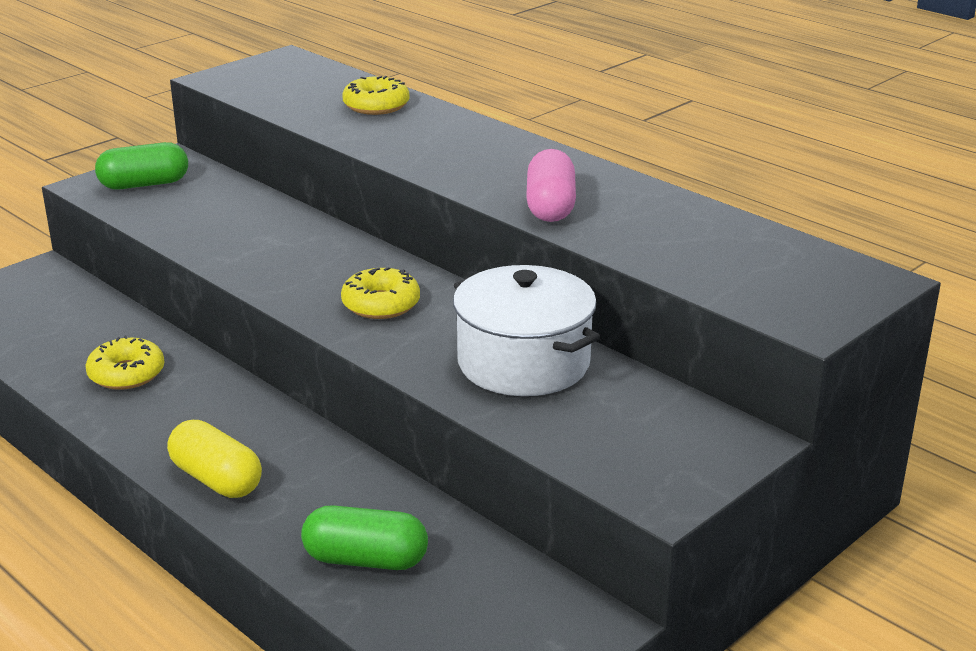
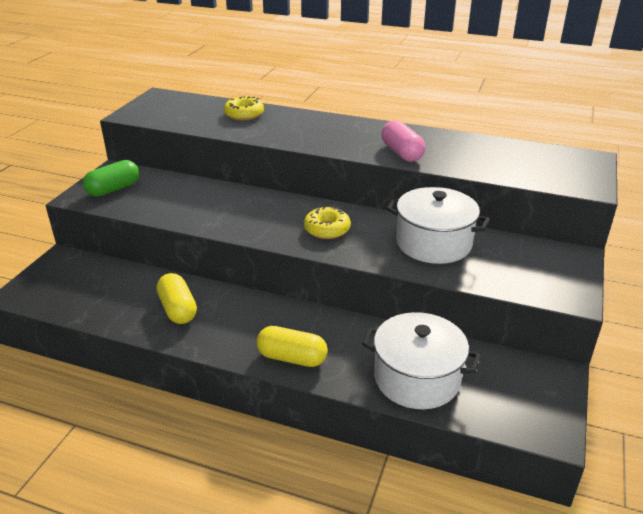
camera: 25 degrees left, 5 degrees up
yellow donut [85,335,165,390] -> yellow capsule [157,273,197,324]
green capsule [301,505,428,570] -> white pot [362,312,480,409]

